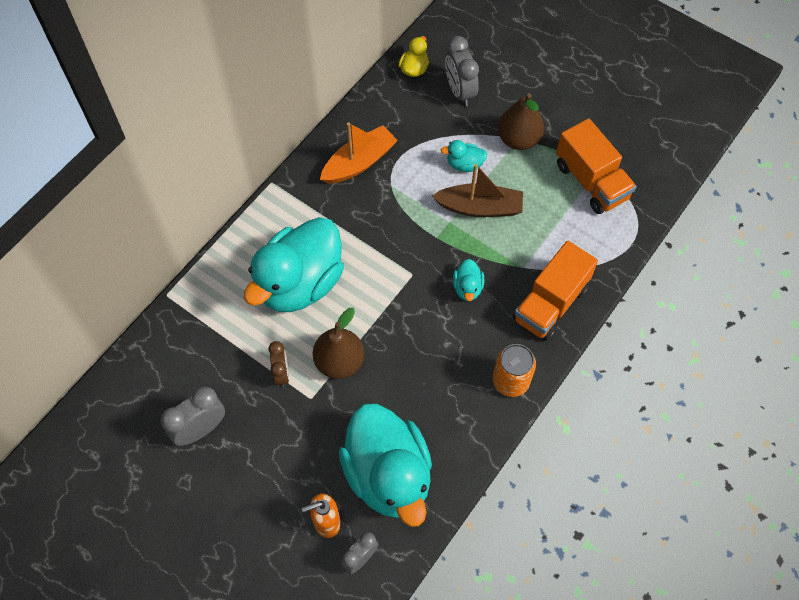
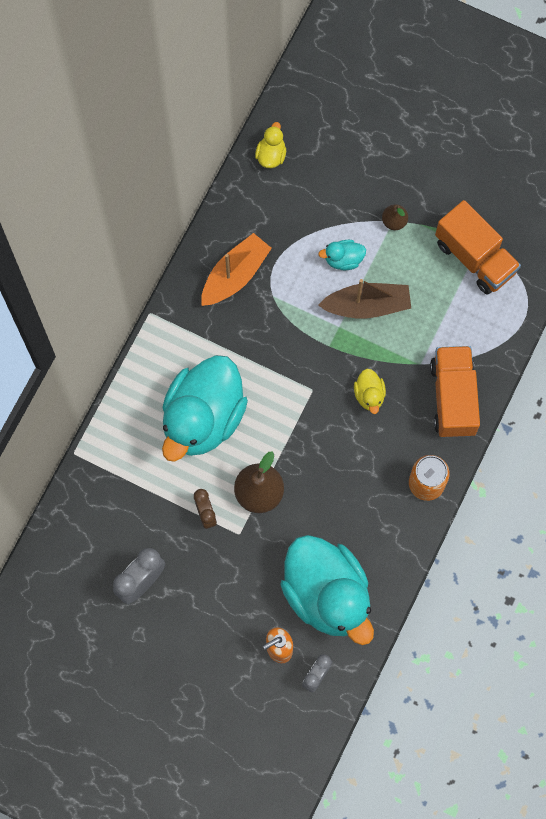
camera: 10 degrees left, 10 degrees up
grey clock [445,36,479,106] -> none
turquoise duck [453,259,485,301] -> yellow duck [354,369,386,414]
brown pear [498,93,544,150] -> brown pear [382,204,408,230], size x0.55
orange truck [513,241,598,341] -> orange truck turned 150 degrees clockwise [430,346,480,438]

